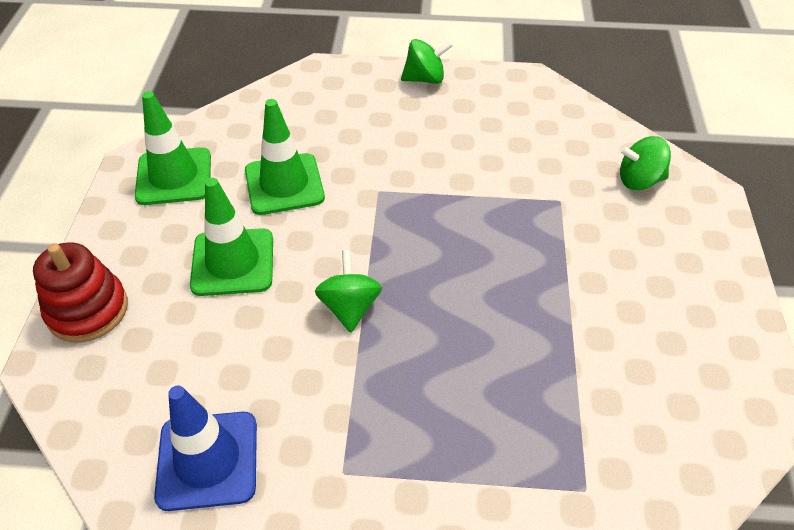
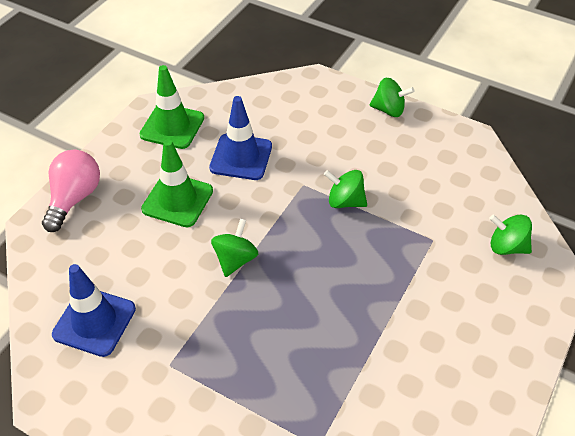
camera: 25 degrees right, 0 degrees up
red stacking toy [33,242,128,343] -> pink light bulb [42,150,100,232]
green traffic cone [245,99,325,215] -> blue traffic cone [209,96,272,180]
none -> green spinning top [324,170,367,208]

